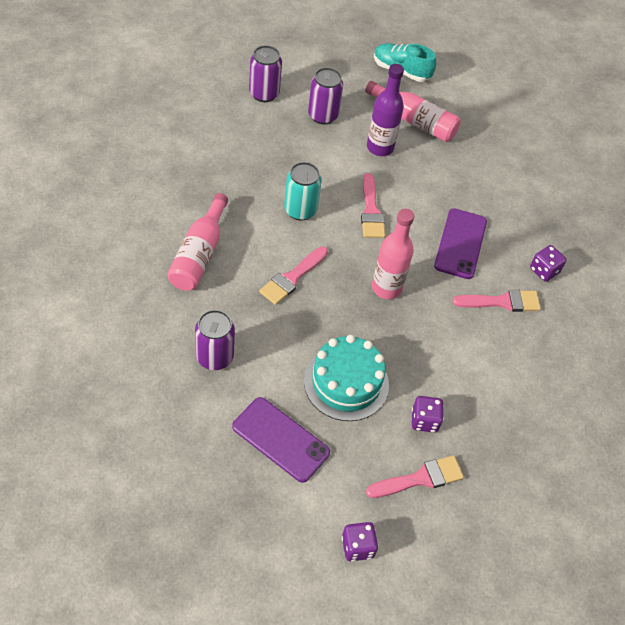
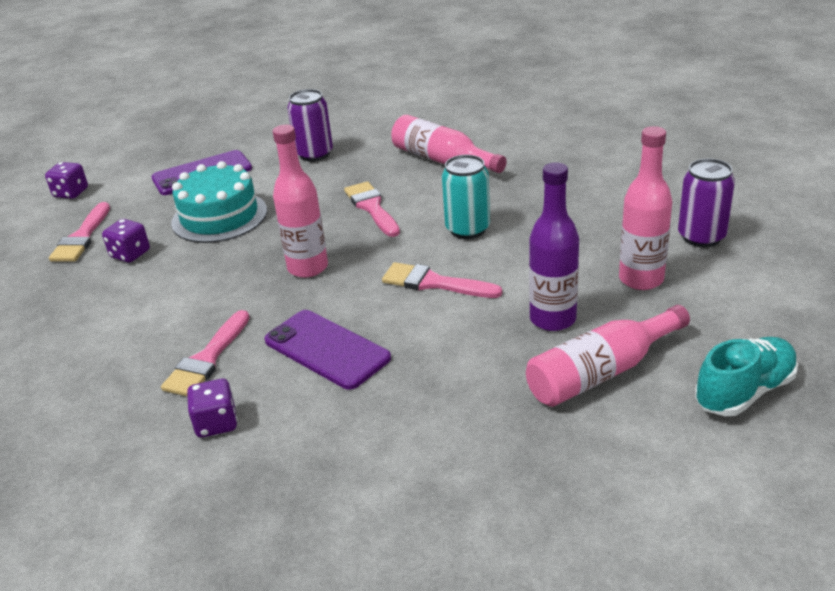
camera: 125 degrees right, 20 degrees down
purple can [308,67,343,125] -> pink bottle [619,126,672,290]

